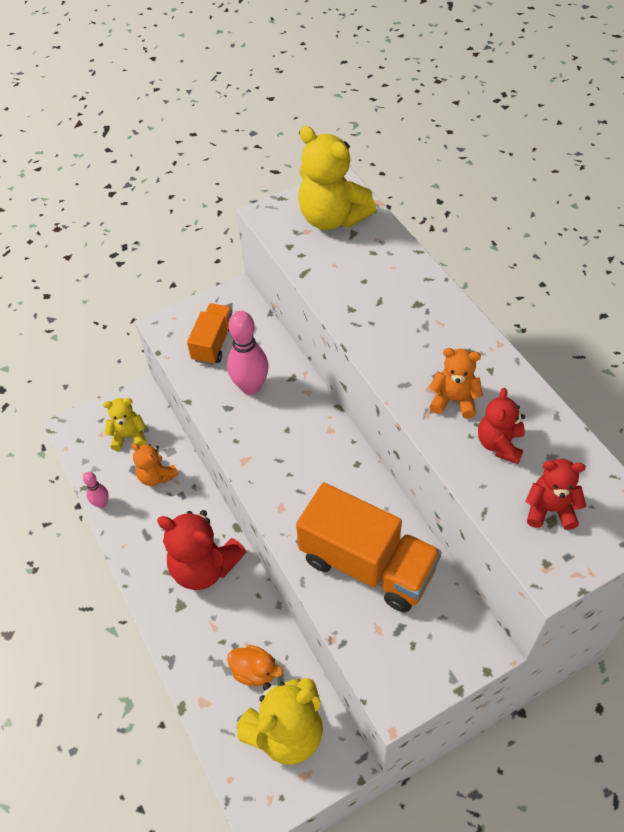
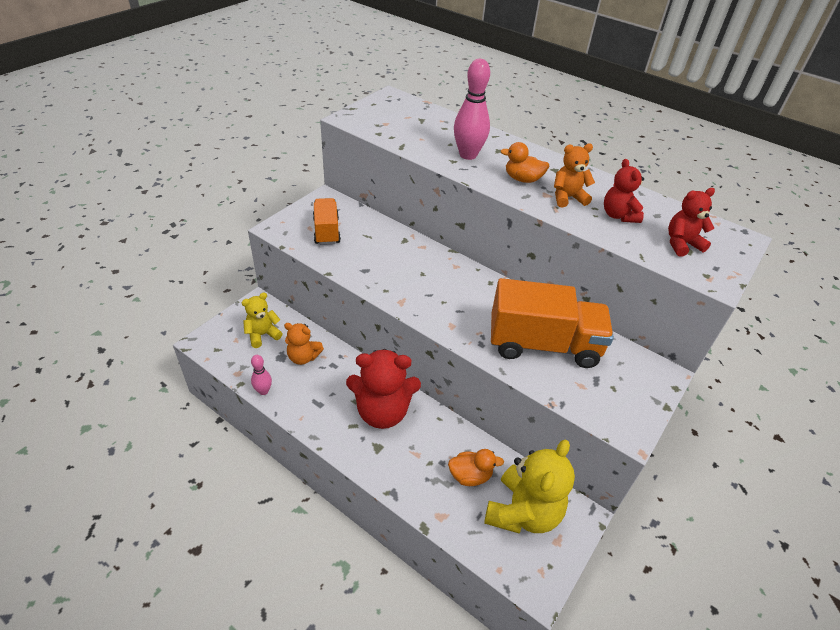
camera: 30 degrees left, 10 degrees down
pink bowling pin [227,311,269,395] -> pink bowling pin moved to [454,59,490,160]
yellow teddy bear [298,126,376,230] -> none
none -> orange duck [501,142,549,183]

